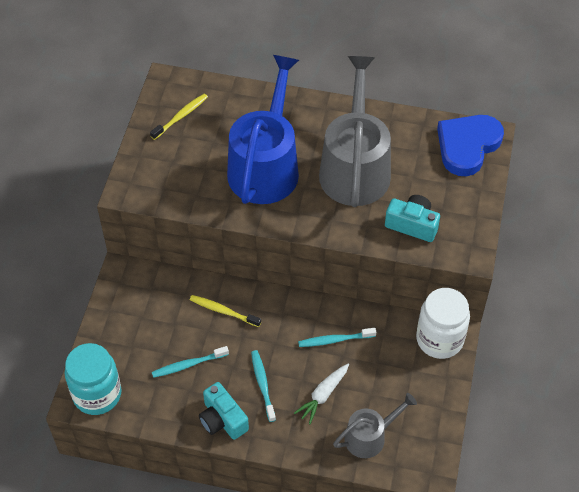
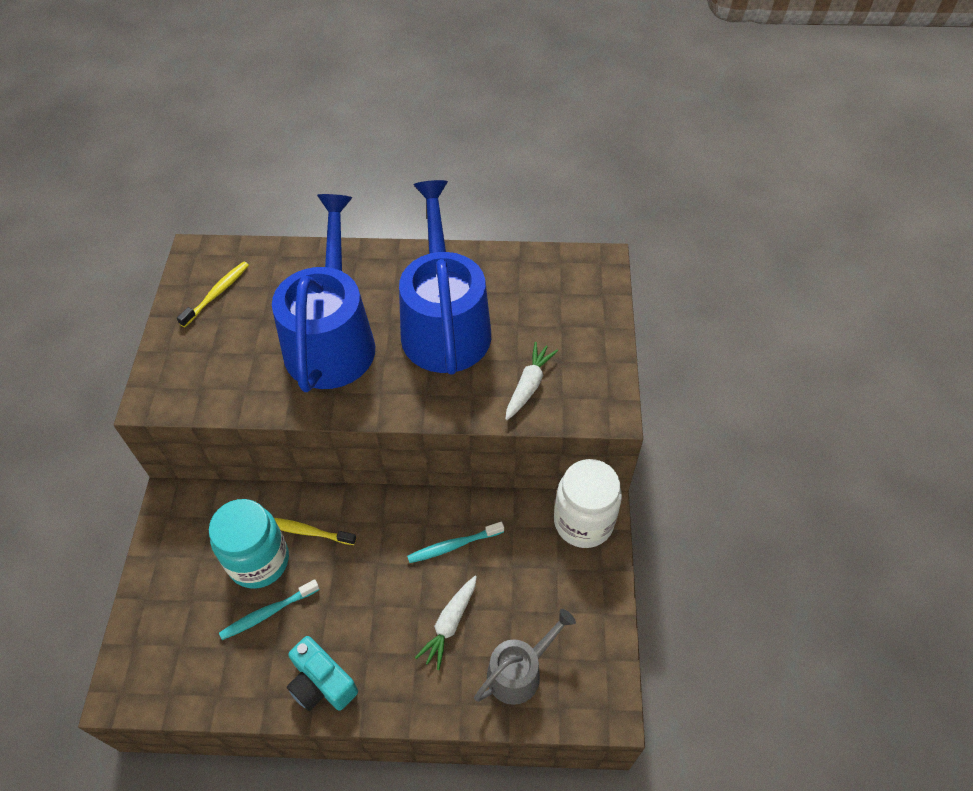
camera: 10 degrees left, 0 degrees up
turquoise jar [65,343,122,415] -> turquoise jar moved to [209,499,289,589]
turquoise toothbrush [251,350,276,422] -> none
grey watering can [319,56,391,207] -> blue watering can [399,180,491,375]
turquoise camera [385,195,440,242] -> white carrot [505,342,558,420]
blue heart [437,115,504,176] -> none

